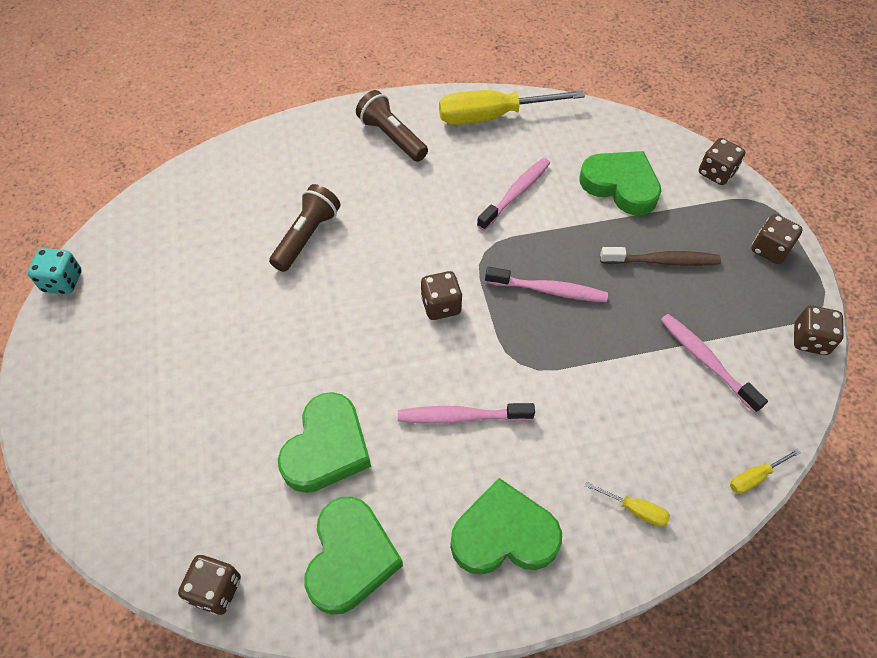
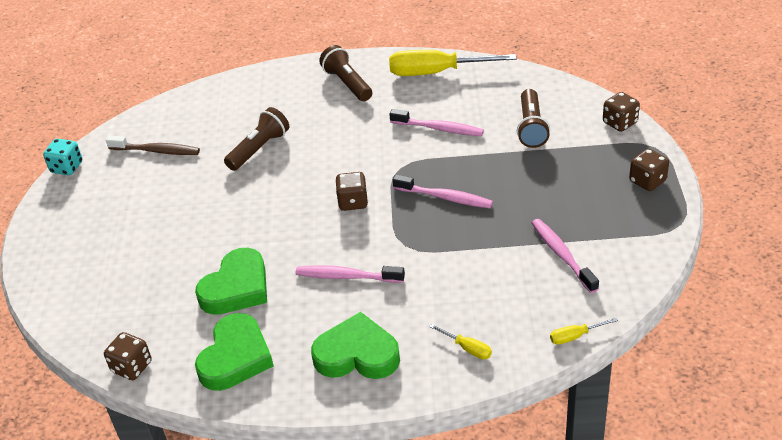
camera: 15 degrees right, 15 degrees down
pink toothbrush [477,158,550,231] -> pink toothbrush turned 60 degrees clockwise [389,109,484,136]
green heart [579,151,661,215] -> brown flashlight [517,89,550,148]
brown toothbrush [600,247,721,266] -> brown toothbrush moved to [106,136,200,155]
brown dice [794,305,844,355] -> none

